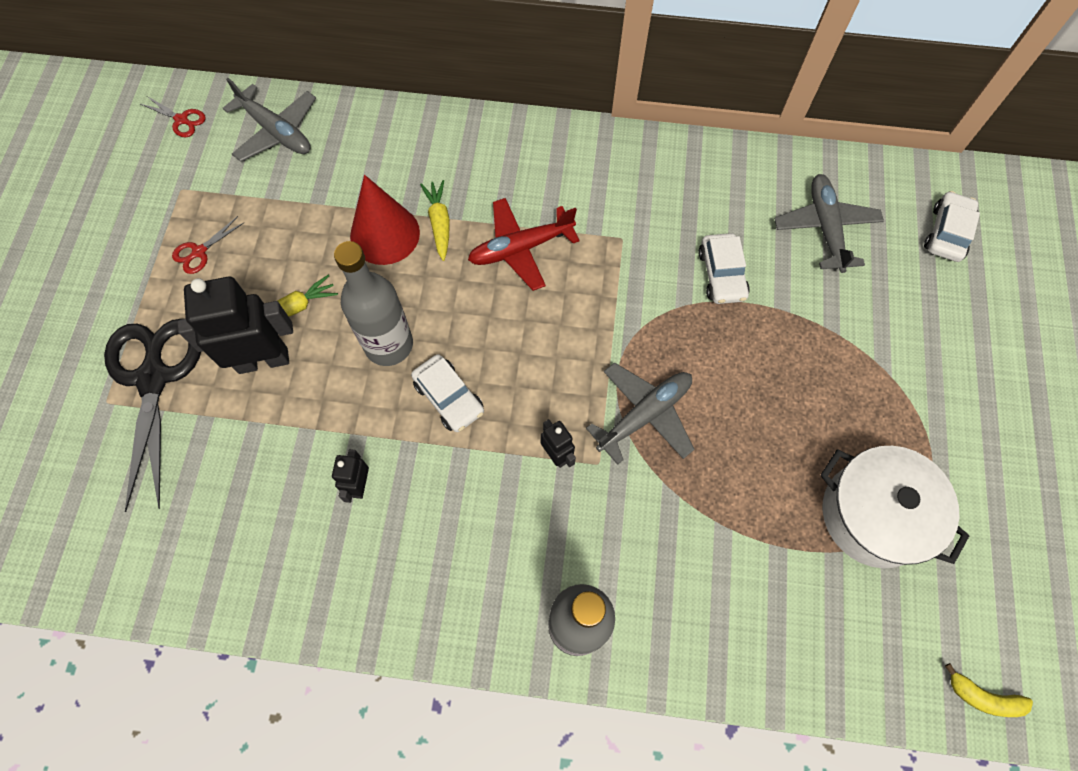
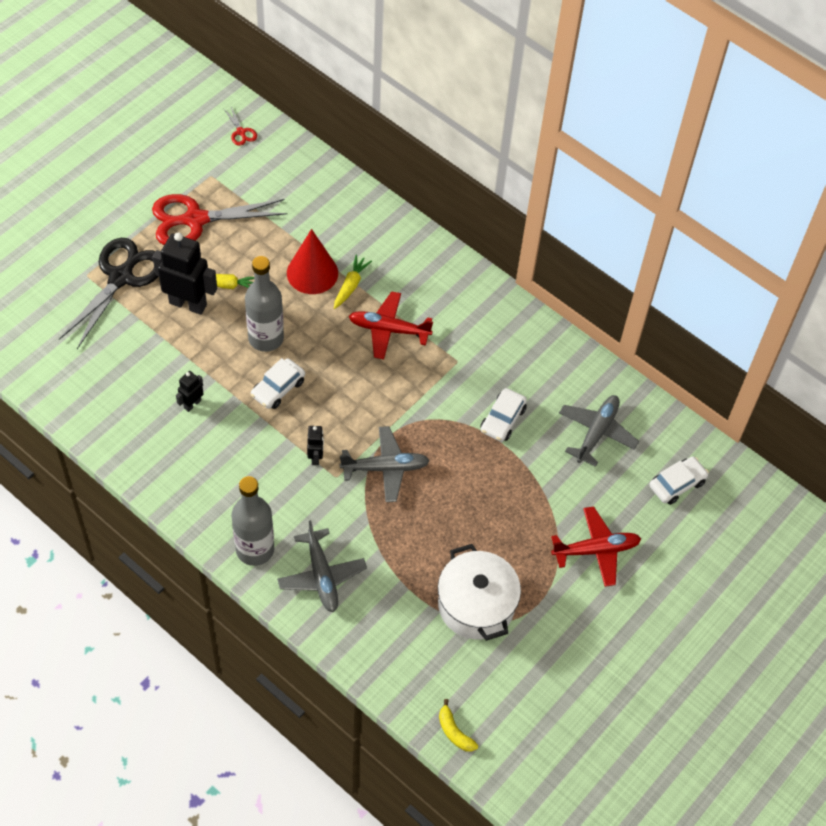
camera: 30 degrees right, 10 degrees down
red scissors [172,216,244,274] -> red scissors [152,194,288,245], size x2.41
grey plane [222,78,316,162] -> grey plane moved to [277,520,367,612]
white car [411,354,484,432] -> white car turned 45 degrees clockwise [251,358,305,409]
none -> red plane [551,506,641,587]

